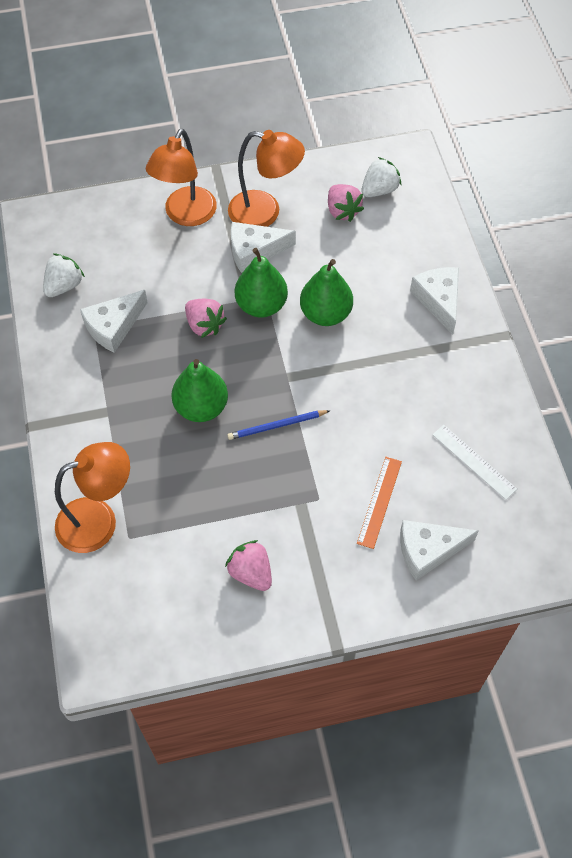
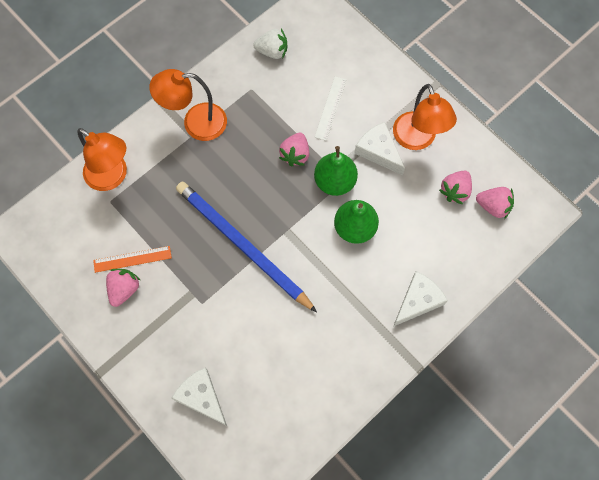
camera: 60 degrees right, 10 degrees up
white cheese [80,290,148,353] -> none
orange lamp [146,129,217,226] -> orange lamp moved to [149,69,227,141]
green pear [171,359,228,422] -> none
blue pencil [227,410,330,440] -> blue pencil [176,181,317,312], size x2.30
orange ruler [357,457,402,549] -> orange ruler moved to [93,246,172,273]
white strawberry [361,157,401,197] -> pink strawberry [476,187,514,219]
white ruler [432,425,517,500] -> white ruler moved to [315,76,346,141]

